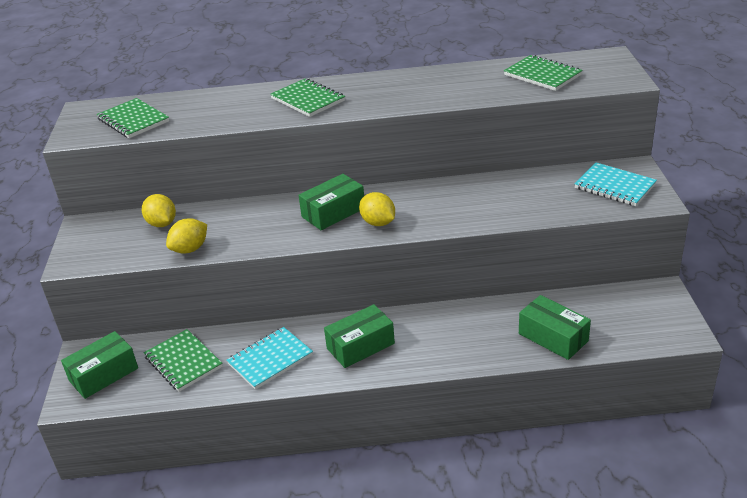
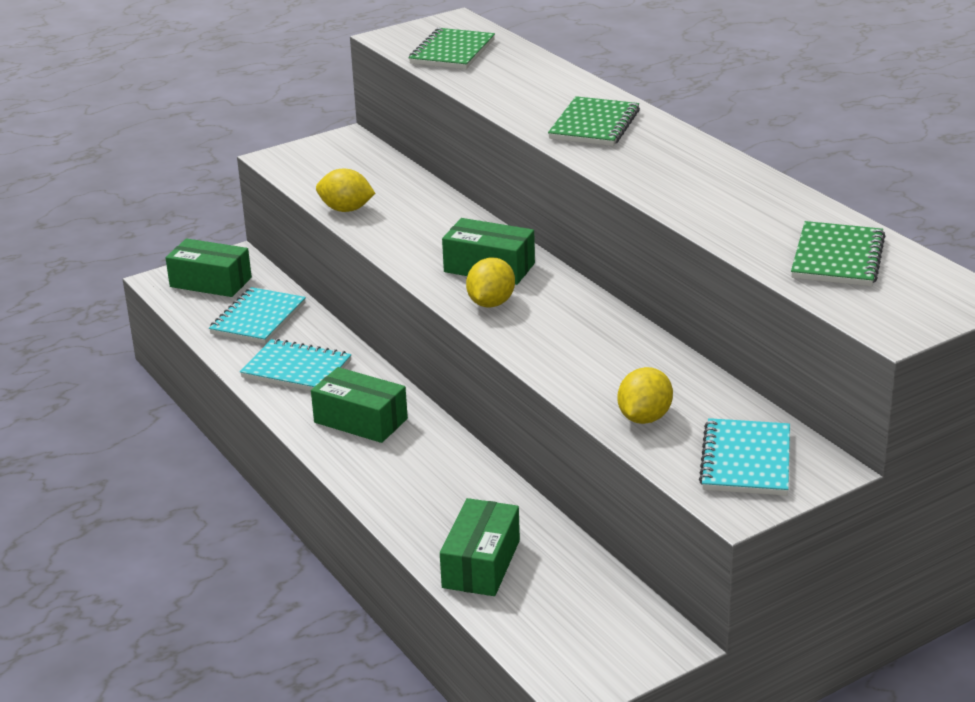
camera: 60 degrees right, 5 degrees down
yellow lemon [142,194,176,227] -> yellow lemon moved to [618,367,673,424]
green notebook [144,329,223,392] -> turquoise notebook [209,287,306,344]

